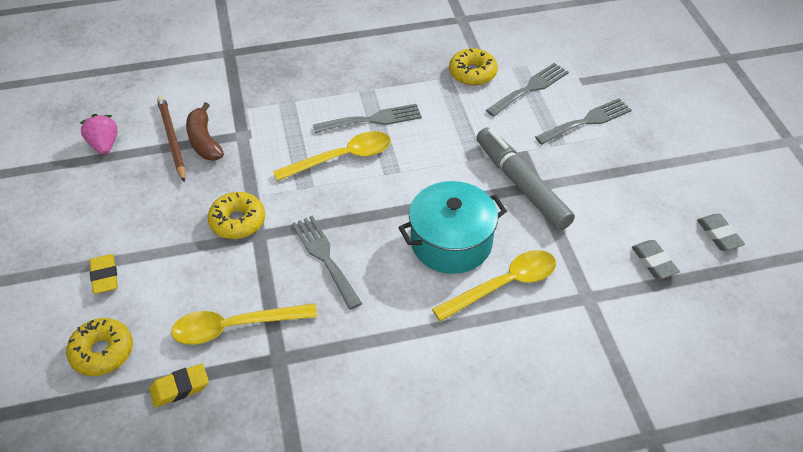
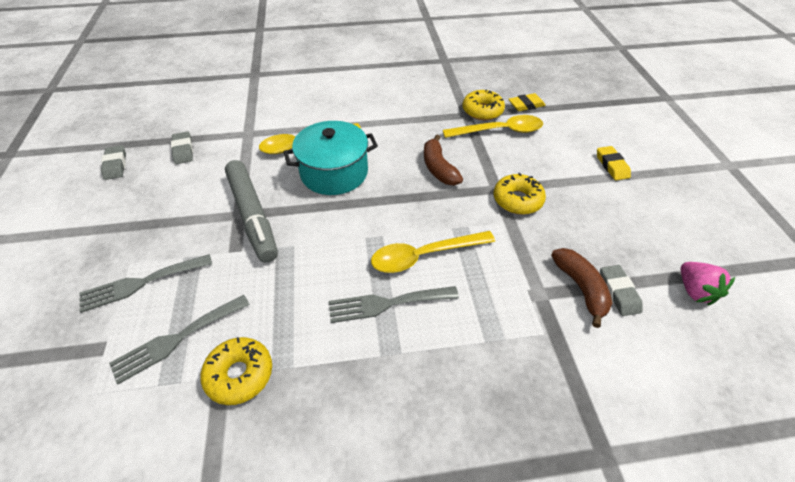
camera: 175 degrees left, 0 degrees up
yellow donut [66,318,133,376] -> yellow donut moved to [463,89,505,120]
brown pencil [157,96,186,182] -> grey eraser [600,265,643,316]
grey fork [292,215,362,310] -> brown banana [424,135,463,185]

